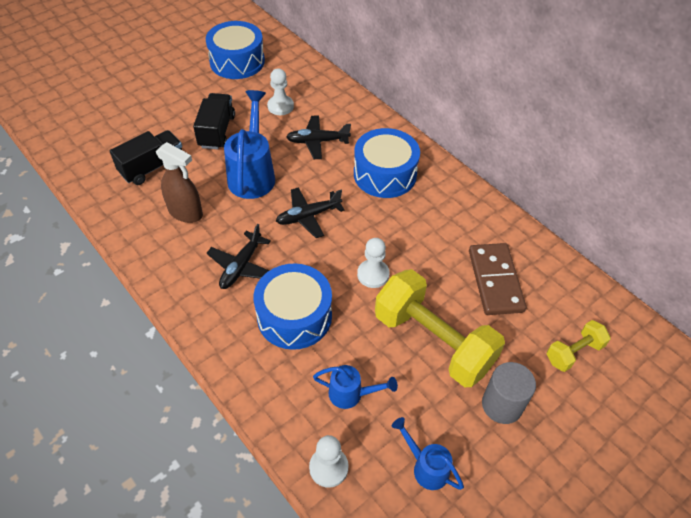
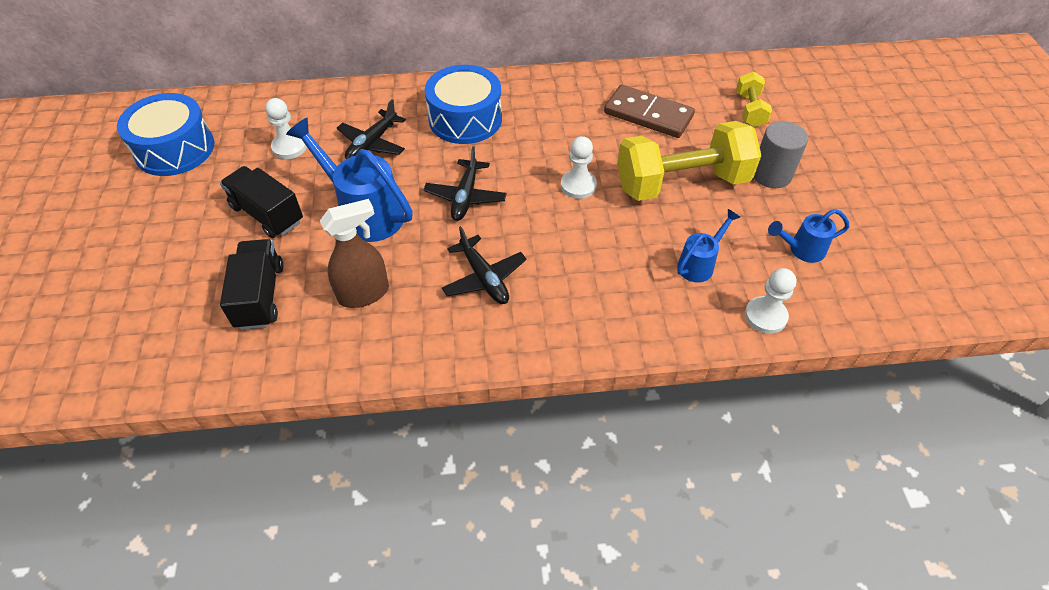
camera: 55 degrees left, 0 degrees up
blue drum [254,264,332,350] -> none

